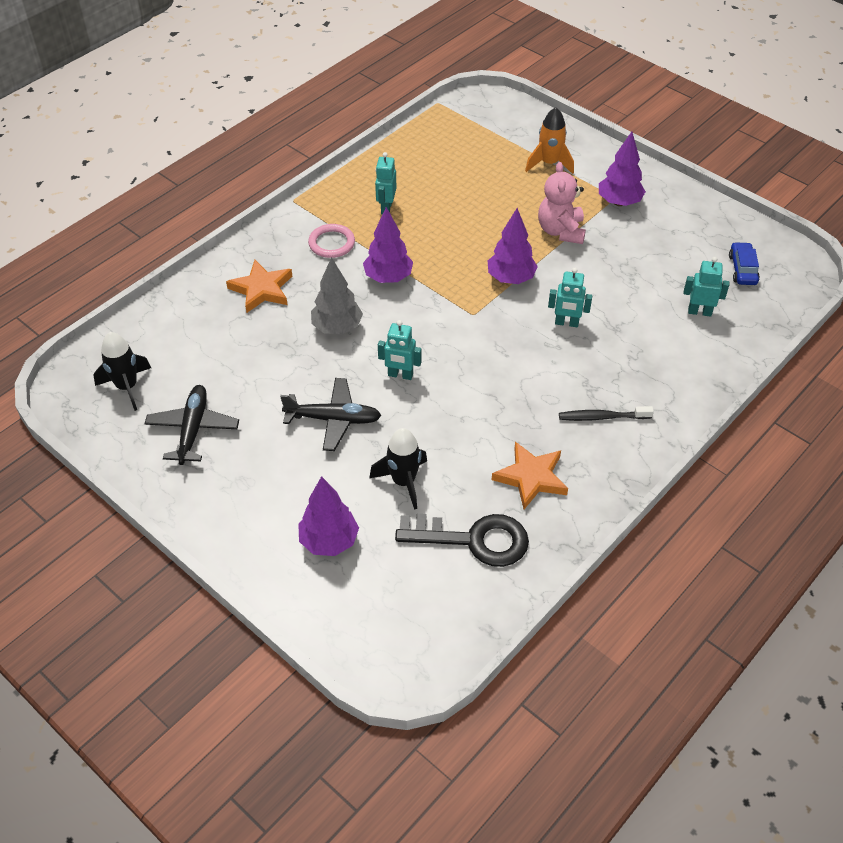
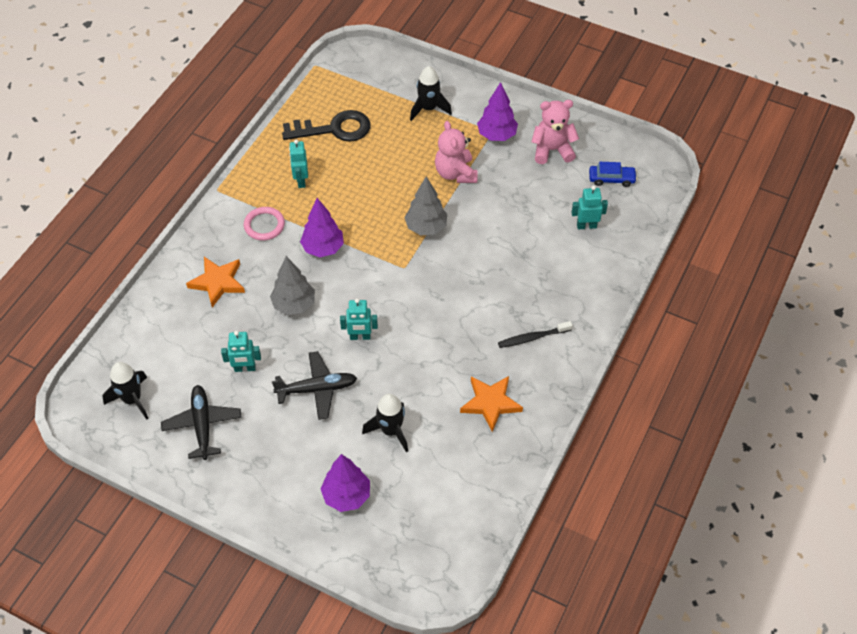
camera: 15 degrees left, 5 degrees up
black key [395,513,529,567] -> black key moved to [282,110,371,142]
purple tree [488,208,538,284] -> grey tree [404,177,447,235]
orange rocket [525,107,574,174] -> black rocket [410,66,452,121]
turquoise robot [548,268,592,327] -> turquoise robot moved to [221,331,261,372]
blue car [729,242,760,285] -> blue car turned 105 degrees clockwise [589,162,637,187]
none -> pink teddy bear [531,100,579,164]

